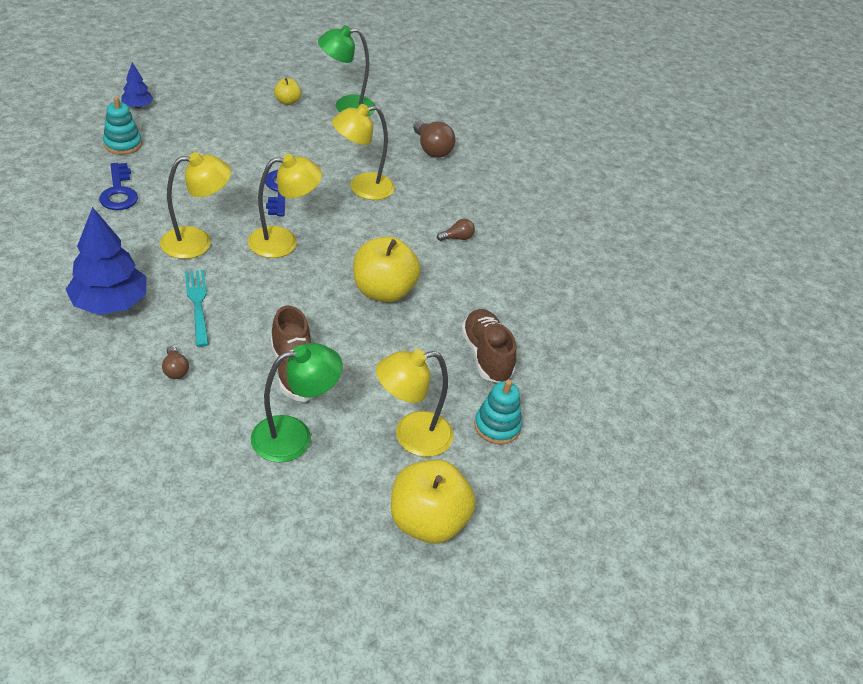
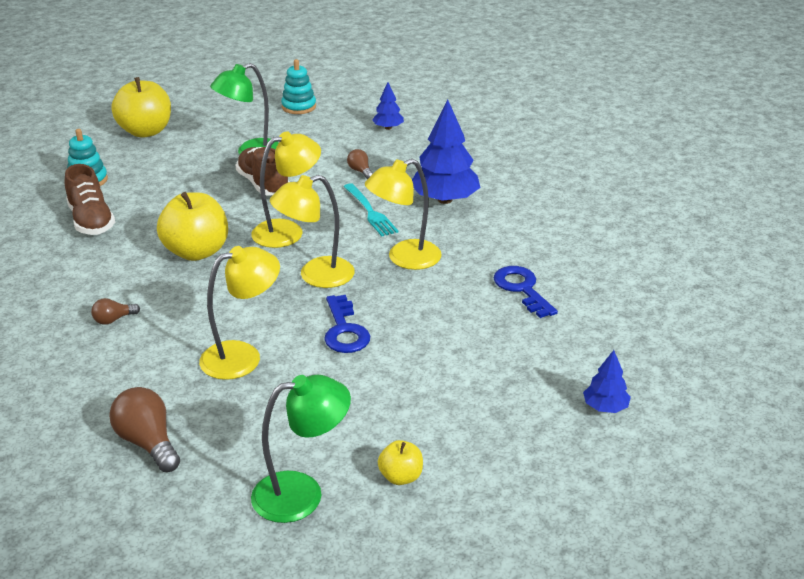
camera: 175 degrees right, 10 degrees down
turquoise stacking toy [103,97,142,155] -> turquoise stacking toy moved to [281,59,316,114]
yellow lamp [376,349,454,457] -> yellow lamp moved to [251,131,321,248]
none -> blue tree [372,82,404,130]

